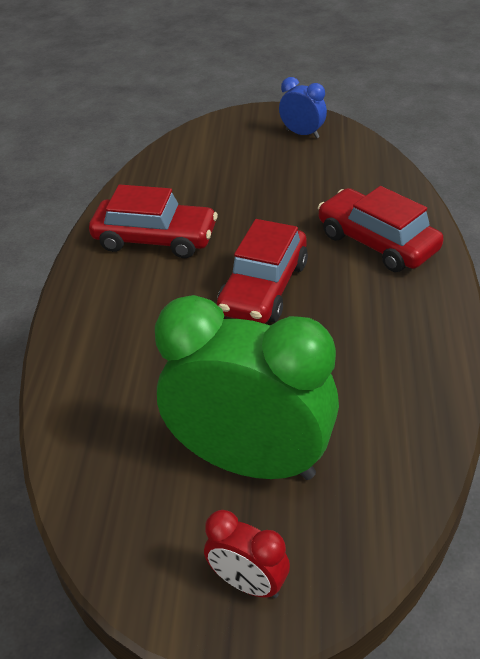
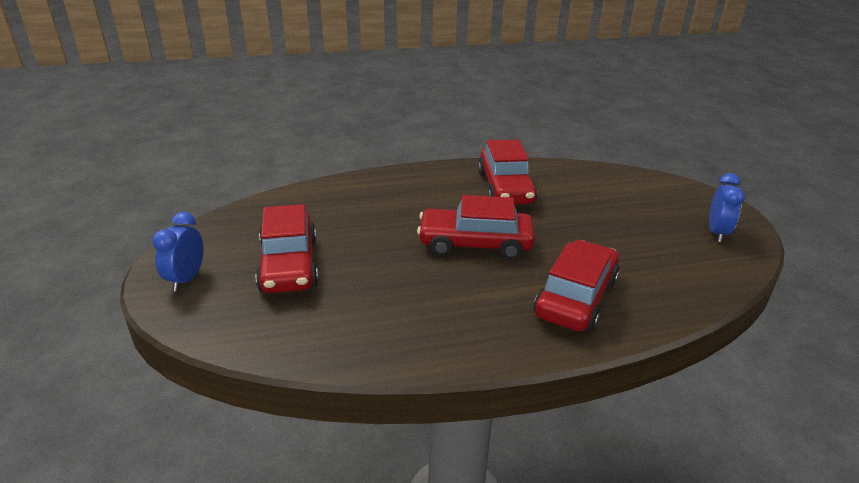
camera: 70 degrees right, 10 degrees down
green clock [155,295,339,480] -> red car [256,204,318,293]
red clock [204,510,290,598] -> blue clock [152,212,204,291]

